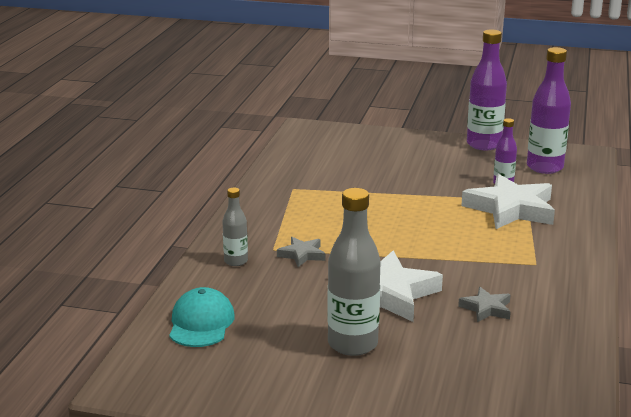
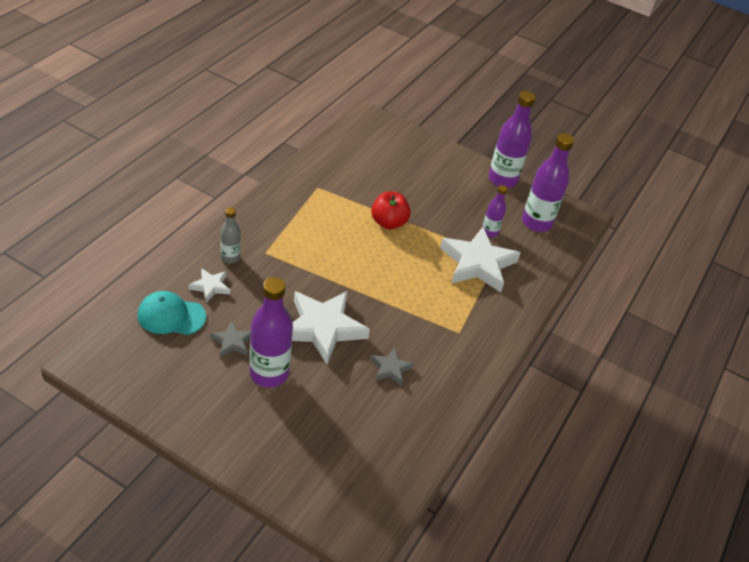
camera: 10 degrees right, 20 degrees up
turquoise cap [169,287,235,347] -> turquoise cap turned 105 degrees counterclockwise [137,291,206,335]
grey star [277,237,325,267] -> grey star moved to [210,321,251,358]
grey bottle [327,188,381,356] -> purple bottle [250,277,293,387]
none -> white star [189,268,230,302]
none -> red apple [371,191,411,229]

